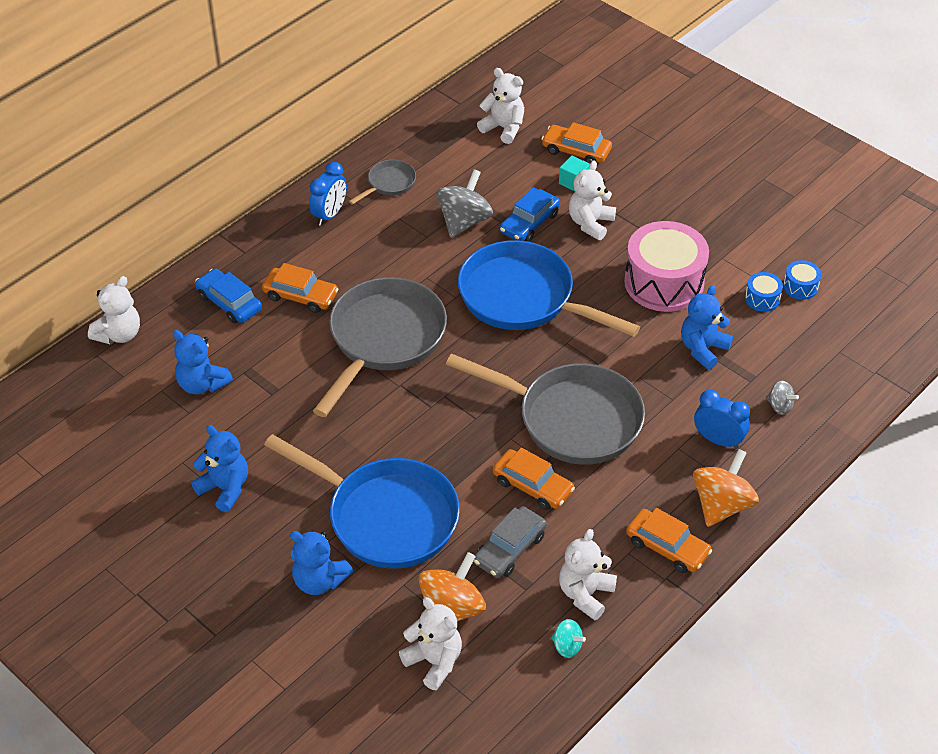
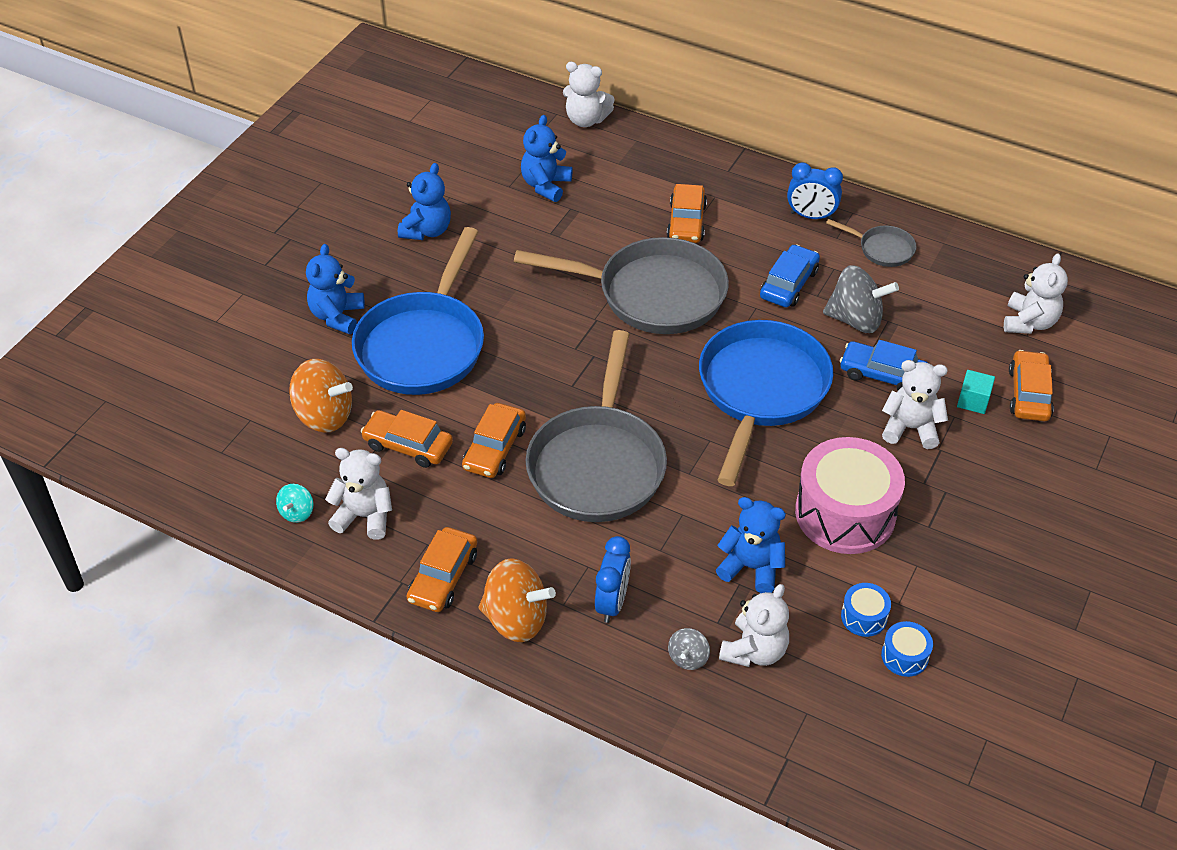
camera: 75 degrees right, 0 degrees up
blue car [195,268,262,324] -> blue car moved to [760,244,820,307]
white teddy bear [399,597,462,690] -> white teddy bear moved to [719,584,789,667]
grey car [474,506,547,578] -> orange car [361,410,453,468]

